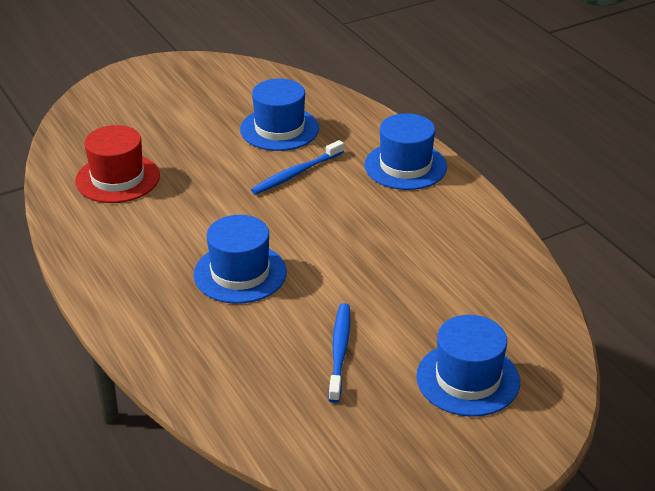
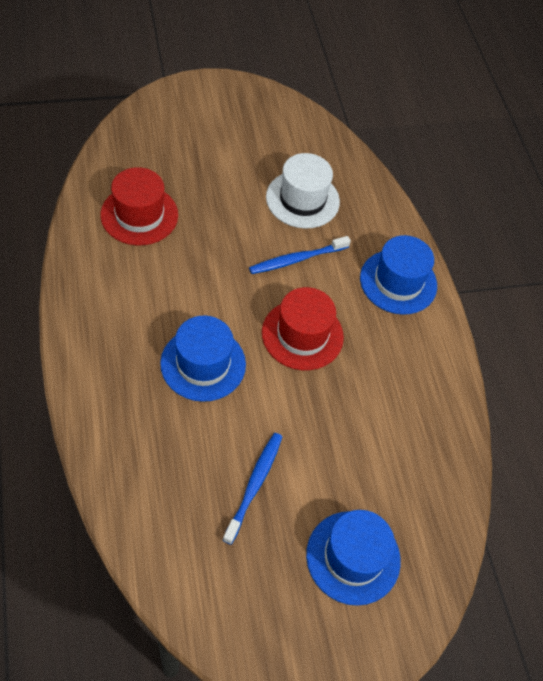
camera: 10 degrees right, 20 degrees up
blue hat [240,78,319,151] -> white hat [266,153,340,229]
none -> red hat [262,287,344,370]

